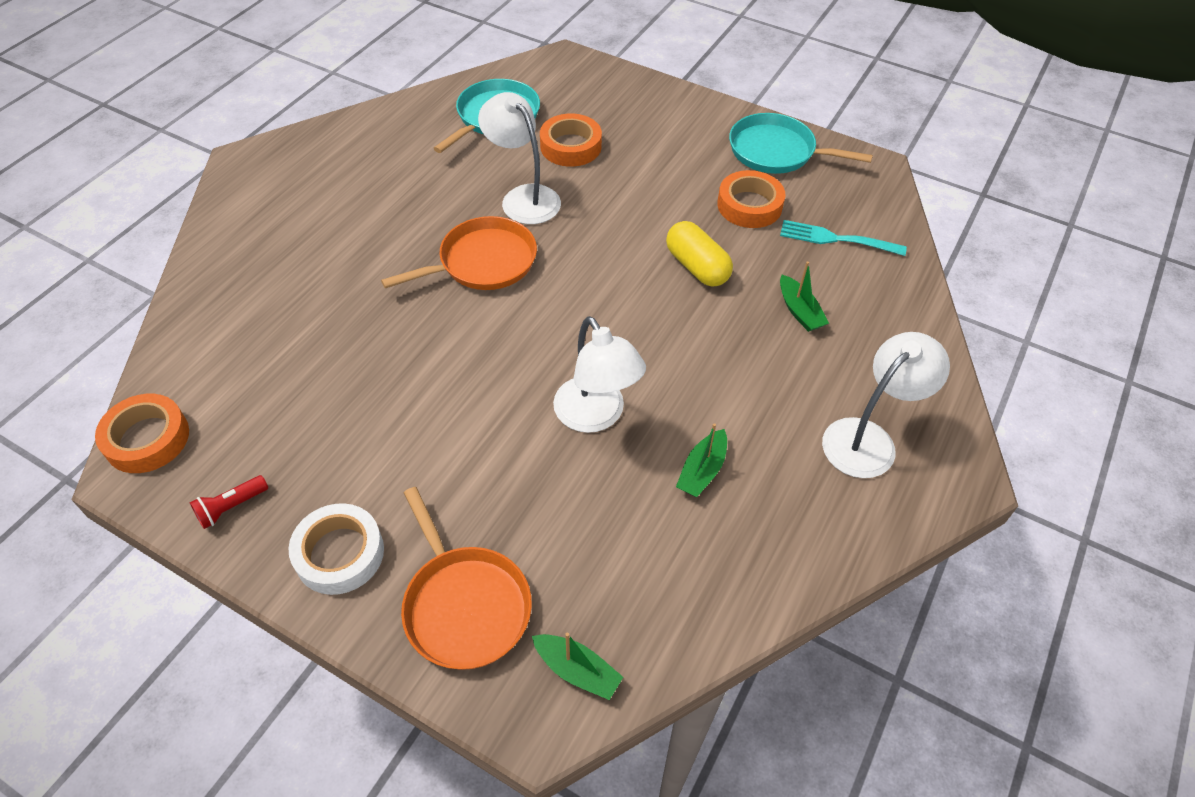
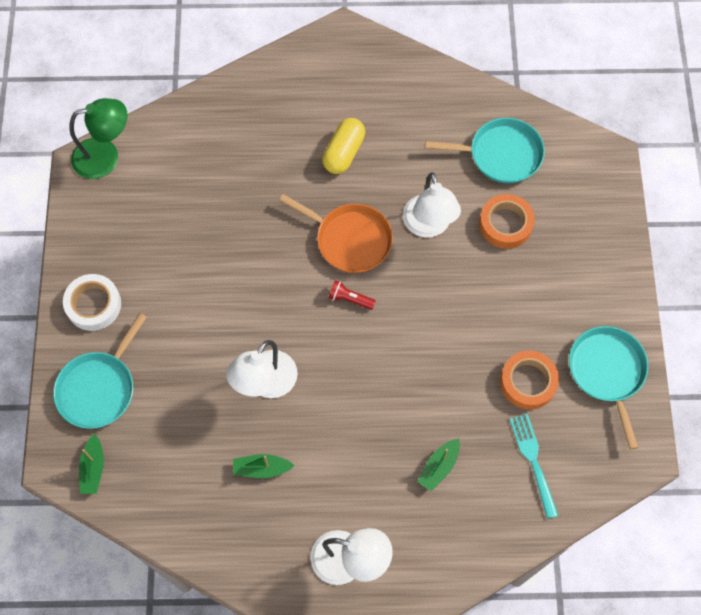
camera: 60 degrees right, 15 degrees up
orange tape [95,394,189,473] -> green lamp [69,98,128,179]
red flashlight [190,475,268,529] -> red flashlight moved to [328,280,376,310]
orange pan [401,487,532,670] -> turquoise pan [53,313,147,429]
white lamp [478,92,561,224] -> white lamp turned 150 degrees clockwise [403,172,461,237]
yellow capsule [666,221,733,287] -> yellow capsule moved to [322,118,365,174]

